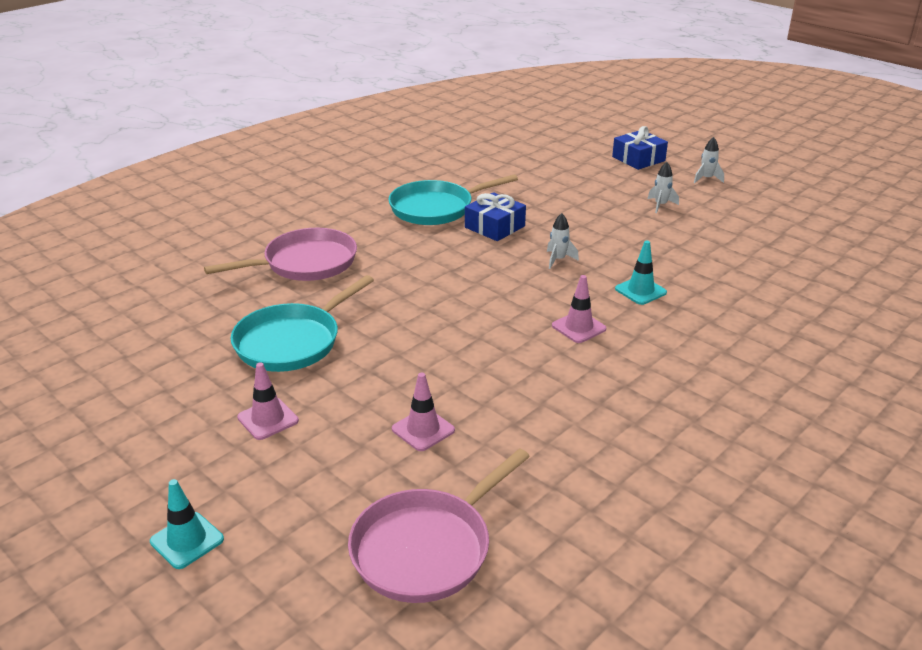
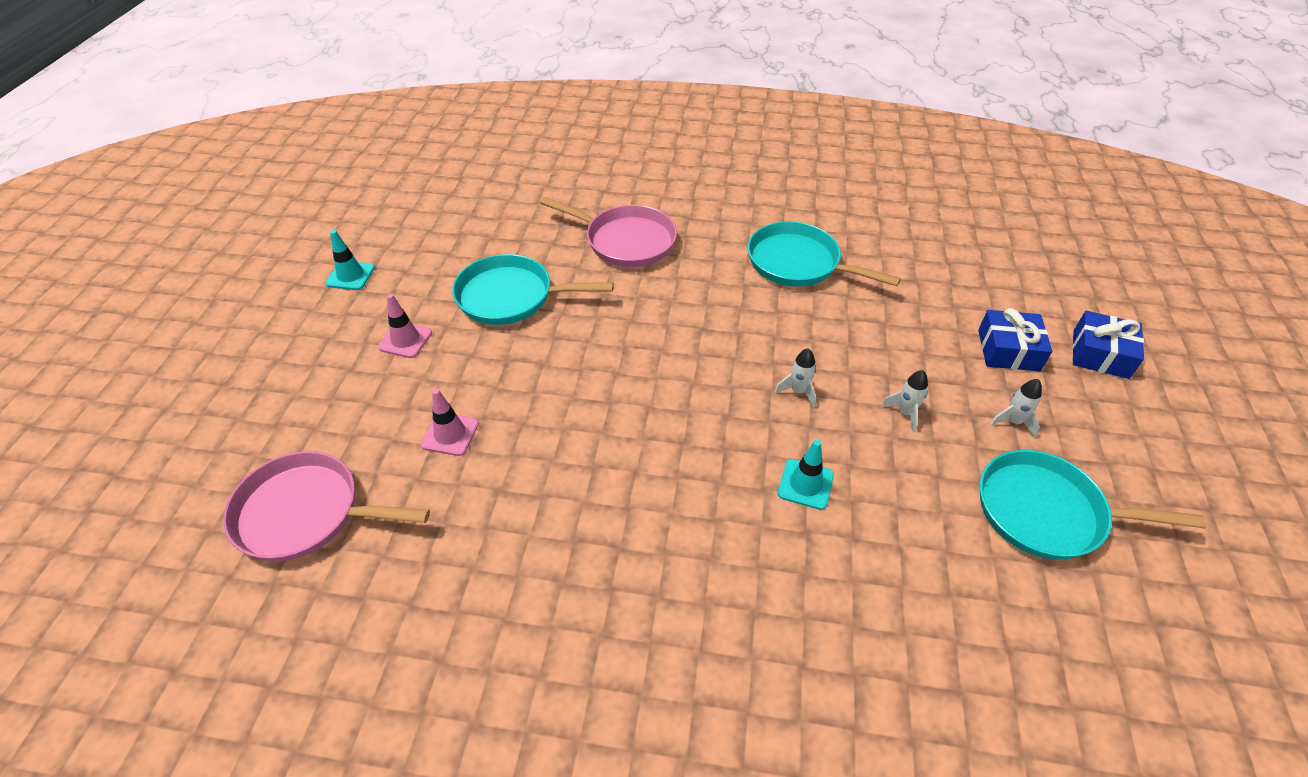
camera: 55 degrees right, 15 degrees up
turquoise traffic cone [150,479,224,569] -> turquoise traffic cone moved to [326,230,375,290]
blue gift [465,192,526,241] -> blue gift moved to [978,308,1052,371]
pink traffic cone [552,275,606,343] -> none
white rocket [694,137,724,183] -> white rocket moved to [881,370,928,433]
none -> turquoise pan [980,450,1207,560]

